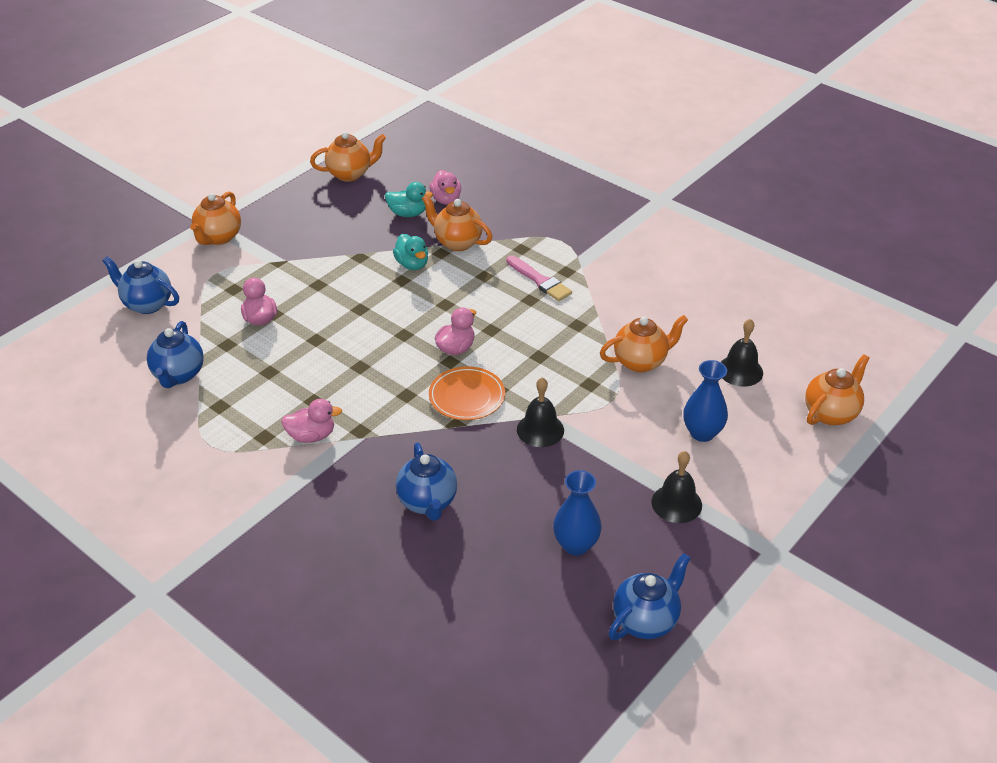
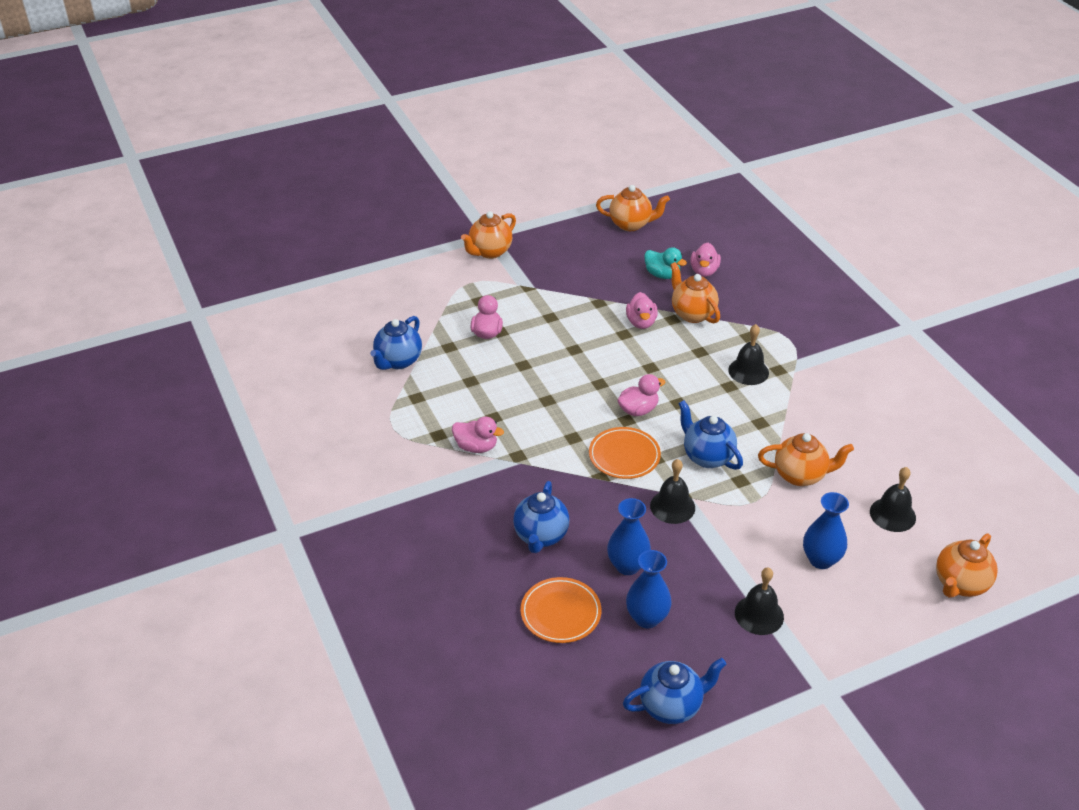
camera: 25 degrees right, 0 degrees up
blue teapot [102,257,179,314] -> blue teapot moved to [678,400,743,470]
turquoise duck [393,234,428,270] -> pink duck [626,292,658,329]
pink brush [506,255,572,301] -> black bell [728,324,769,385]
orange teapot [805,354,869,426] -> orange teapot turned 150 degrees clockwise [936,533,998,598]
none -> orange plate [520,577,601,643]
none -> blue vase [607,498,651,575]

